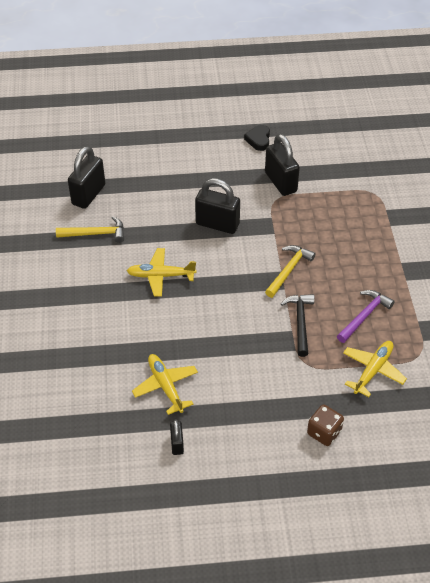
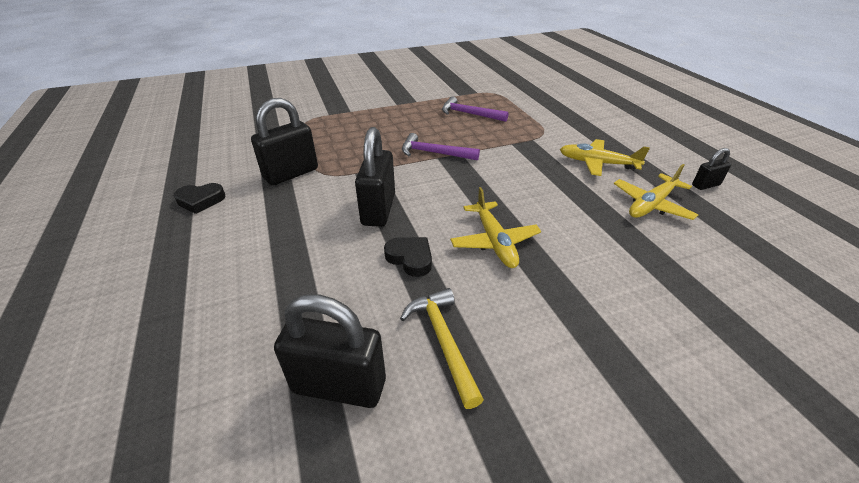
camera: 105 degrees left, 10 degrees down
yellow hammer [265,245,316,298] -> purple hammer [402,133,480,160]
black hammer [281,294,315,357] -> none
brown dice [307,405,344,446] -> none
yellow plane [343,341,407,397] -> yellow plane moved to [560,139,650,176]
none -> black heart [384,237,432,277]

